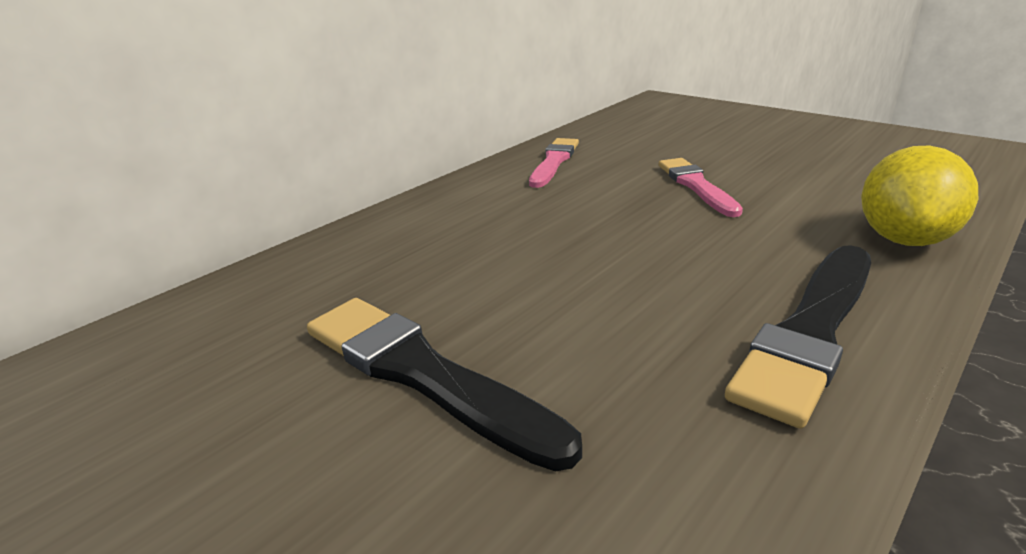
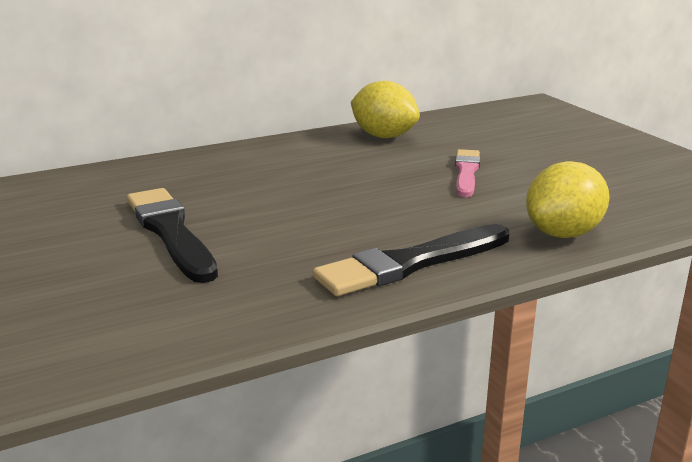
camera: 20 degrees right, 5 degrees down
pink brush [529,138,579,188] -> yellow lemon [351,81,420,138]

